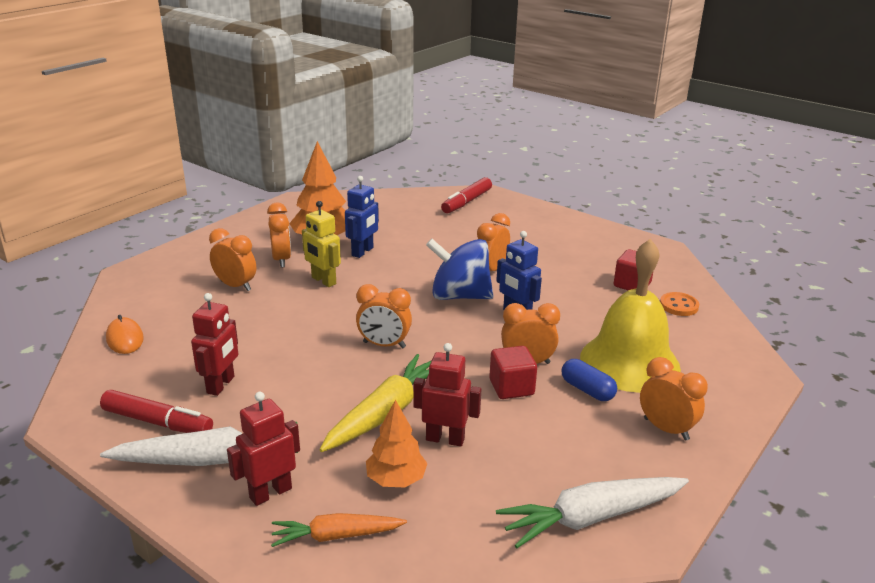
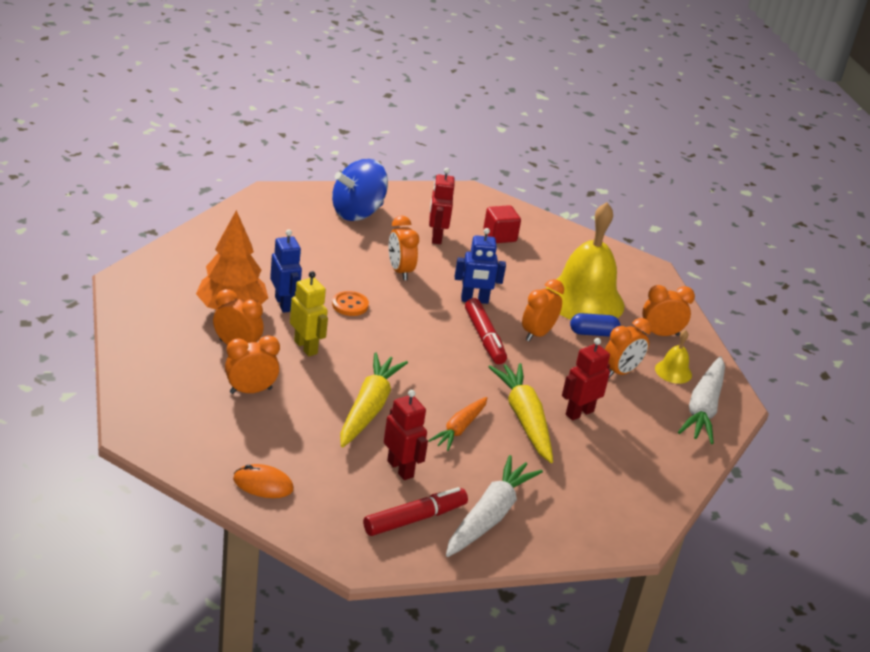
camera: 55 degrees left, 5 degrees up
red robot [227,392,300,506] -> red robot moved to [429,168,455,244]
orange carrot [271,513,407,547] -> orange carrot moved to [428,397,487,451]
yellow robot [302,201,341,287] -> yellow robot turned 120 degrees counterclockwise [290,271,328,356]
orange clock [356,284,412,348] -> orange clock moved to [605,318,652,378]
orange tree [366,400,428,488] -> none
blue spinning top [426,239,493,300] -> blue spinning top moved to [332,159,388,221]
red marker [441,177,492,213] -> red marker moved to [465,298,507,364]
red cube [489,346,537,399] -> none
orange button [660,292,699,316] -> orange button moved to [332,291,369,316]
none -> yellow carrot [340,352,408,447]
none -> yellow bell [655,330,692,384]

